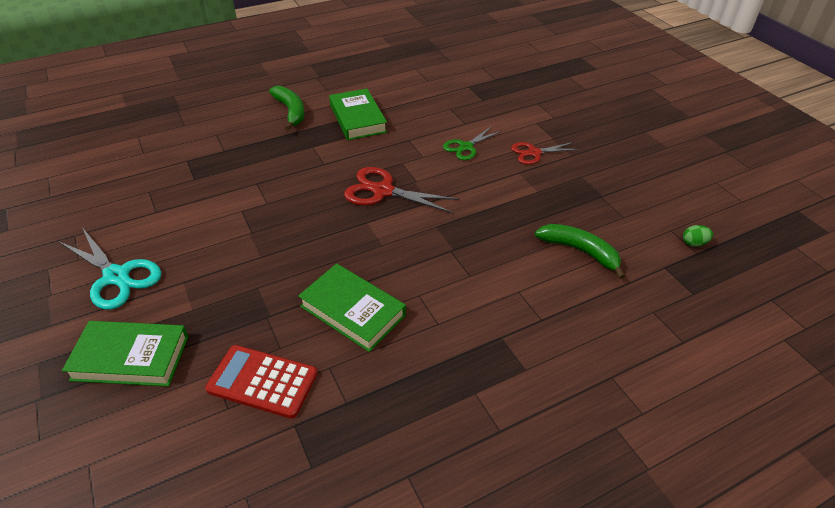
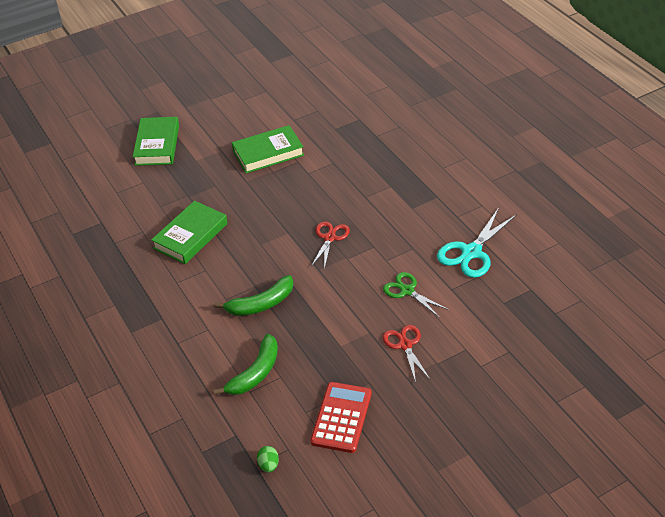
camera: 90 degrees right, 0 degrees up
turquoise scissors [59,229,161,310] -> turquoise scissors moved to [437,208,517,278]
red calculator [205,345,318,419] -> red calculator moved to [310,382,372,453]
green banana [269,86,304,131] -> green banana moved to [214,275,293,316]
green book [329,89,387,140] -> green book moved to [232,125,304,173]
red scissors [344,167,460,213] -> red scissors [311,221,350,269], size x0.65

